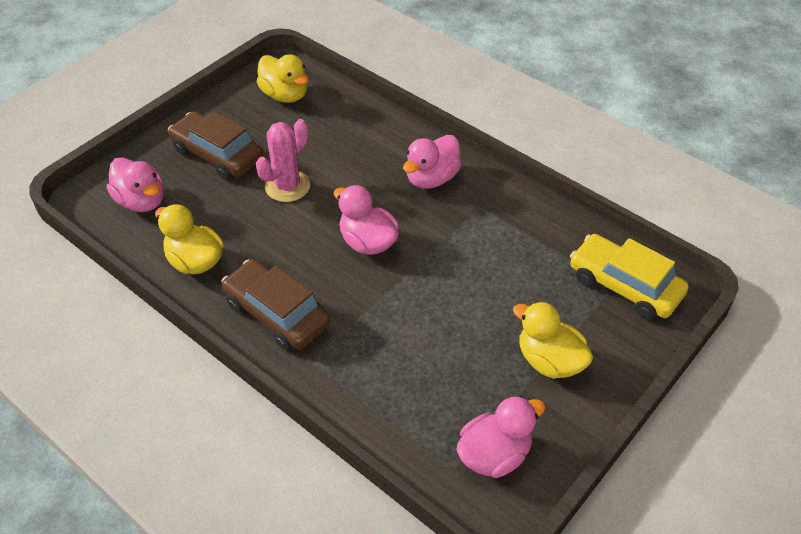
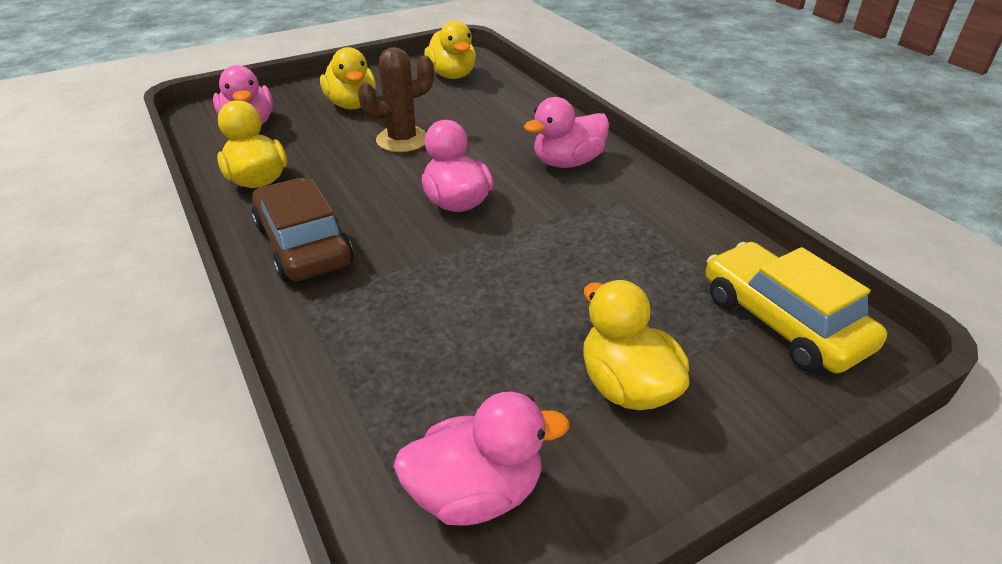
camera: 20 degrees right, 10 degrees down
brown car [168,111,264,180] -> yellow duck [320,47,376,109]
pink cactus [256,119,310,202] -> brown cactus [358,47,434,152]

